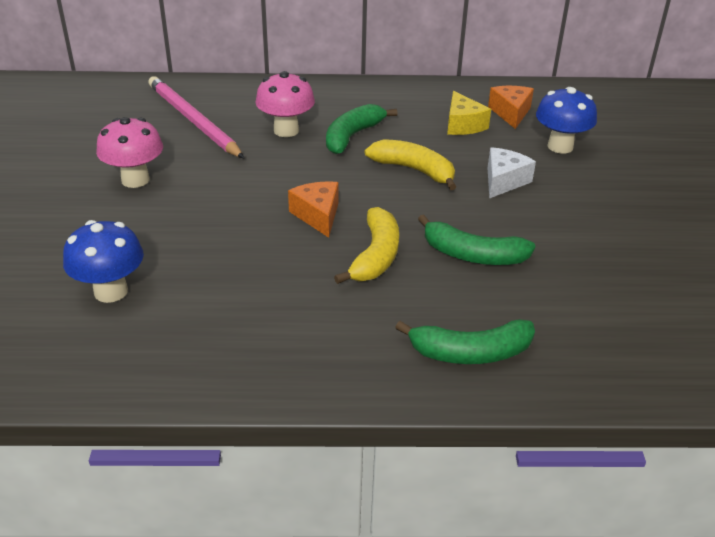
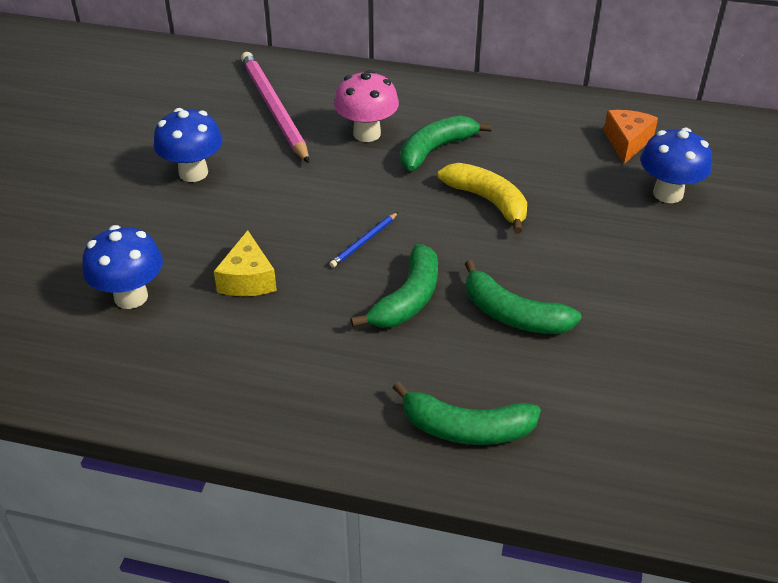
camera: 15 degrees right, 5 degrees up
pink mushroom [96,117,163,188] -> blue mushroom [154,108,223,182]
orange cheese [288,181,339,238] -> blue pencil [329,212,398,267]
yellow banana [334,207,399,284] -> green banana [351,244,438,328]
yellow cheese [447,91,491,135] -> yellow cheese moved to [214,230,277,296]
white cheese [488,147,536,199] -> none

